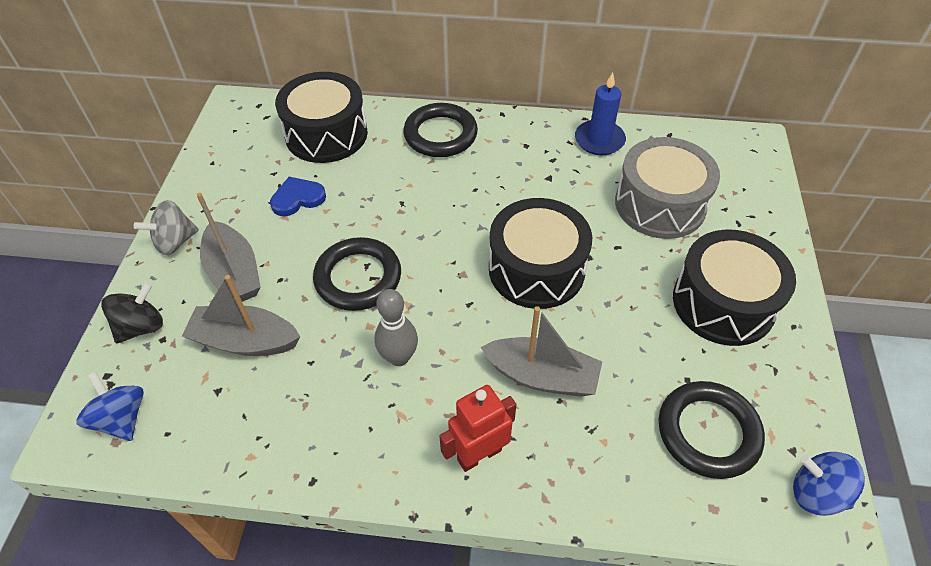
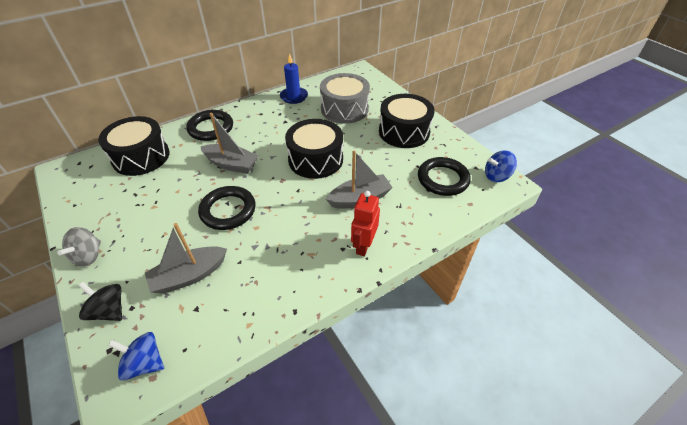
camera: 40 degrees left, 5 degrees down
black spinning top [101,282,163,343] -> black spinning top turned 60 degrees counterclockwise [78,282,122,321]
grey boat [197,193,260,302] -> grey boat moved to [201,113,258,174]
blue heart [270,177,326,216] -> none
grey bowling pin [374,289,418,366] -> none

